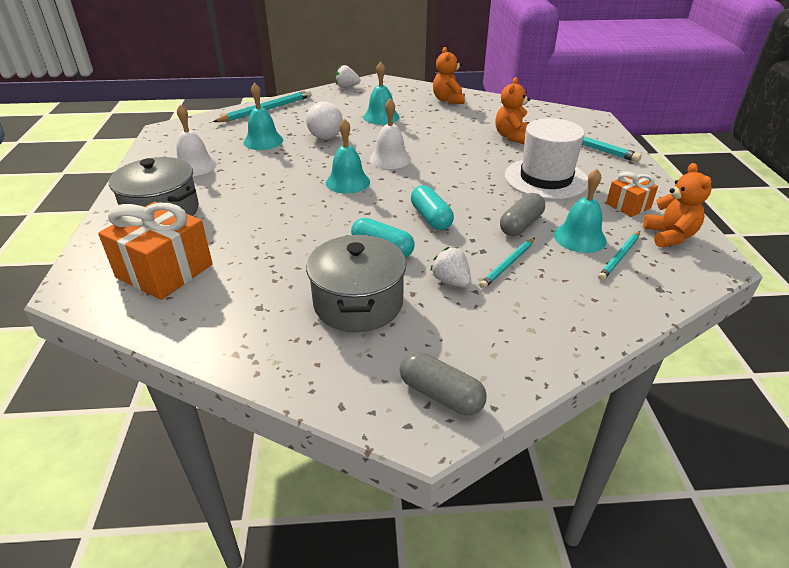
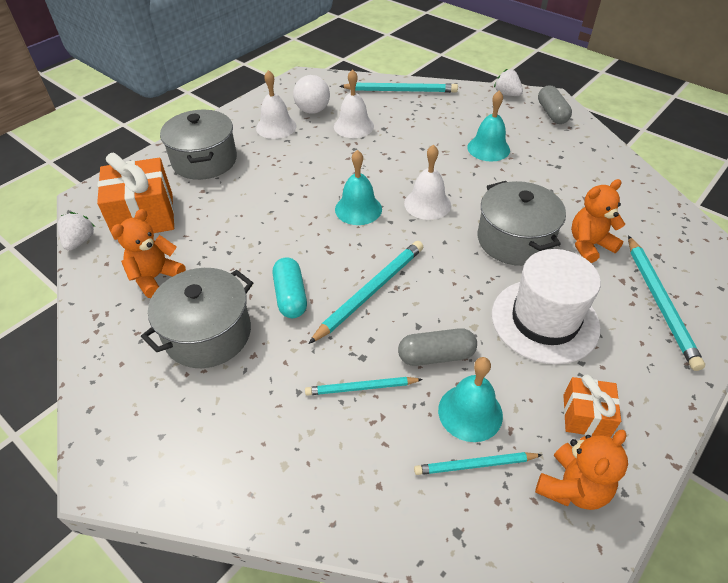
camera: 45 degrees right, 10 degrees up
turquoise bell [244,83,283,150] -> white bell [334,69,374,138]
white ball [306,102,343,139] -> white ball moved to [293,75,330,114]
grey capsule [400,352,487,415] -> grey capsule moved to [538,86,572,124]
turquoise capsule [411,185,454,230] -> turquoise pencil [308,241,423,344]
white strawberry [430,247,471,288] -> white strawberry moved to [58,212,95,251]
orange teddy bear [433,47,465,104] -> orange teddy bear moved to [111,209,186,298]
none -> grey pot [478,181,566,266]

